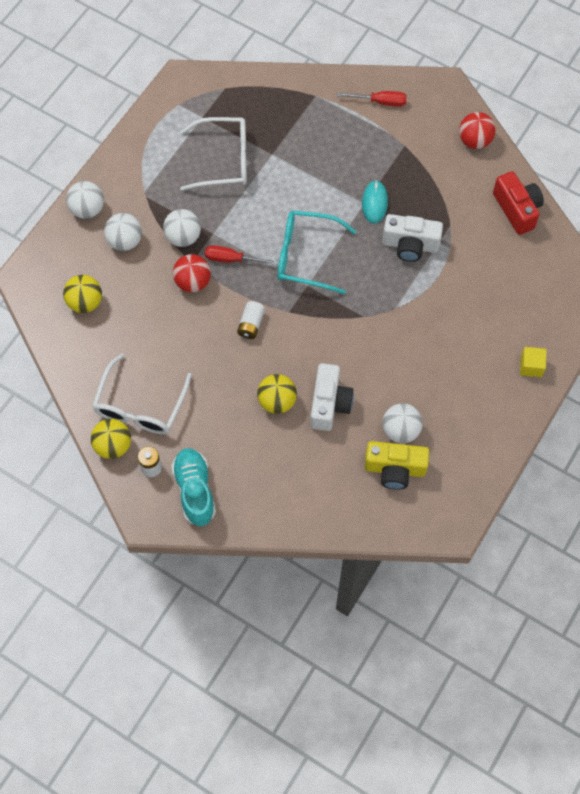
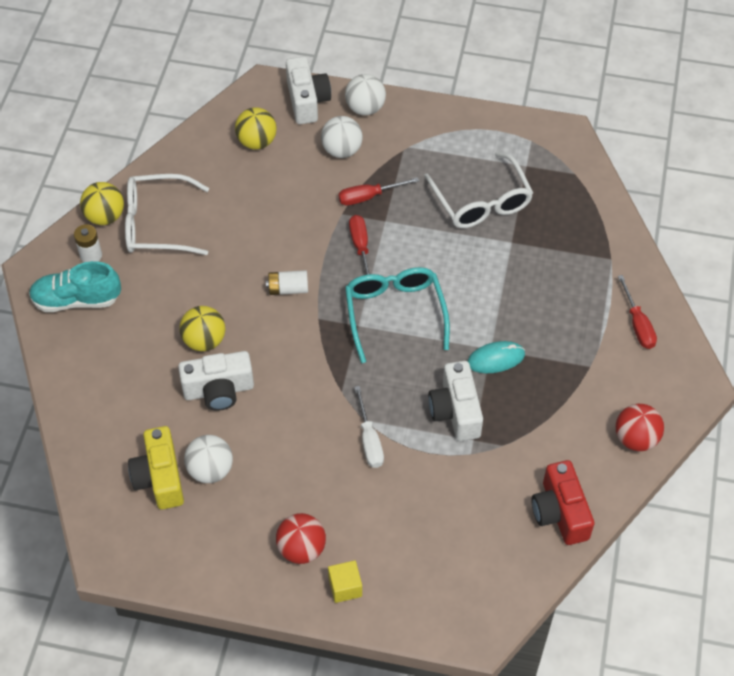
camera: 70 degrees right, 10 degrees down
white ball [163,209,201,247] -> red screwdriver [338,177,419,206]
turquoise shoe [171,448,216,526] -> turquoise shoe turned 150 degrees counterclockwise [29,261,121,312]
red ball [173,254,211,293] -> red ball moved to [276,513,326,564]
red camera [493,171,544,235] -> red camera turned 120 degrees clockwise [532,460,594,545]
none -> white camera [286,56,331,124]
none -> white screwdriver [354,386,384,468]

